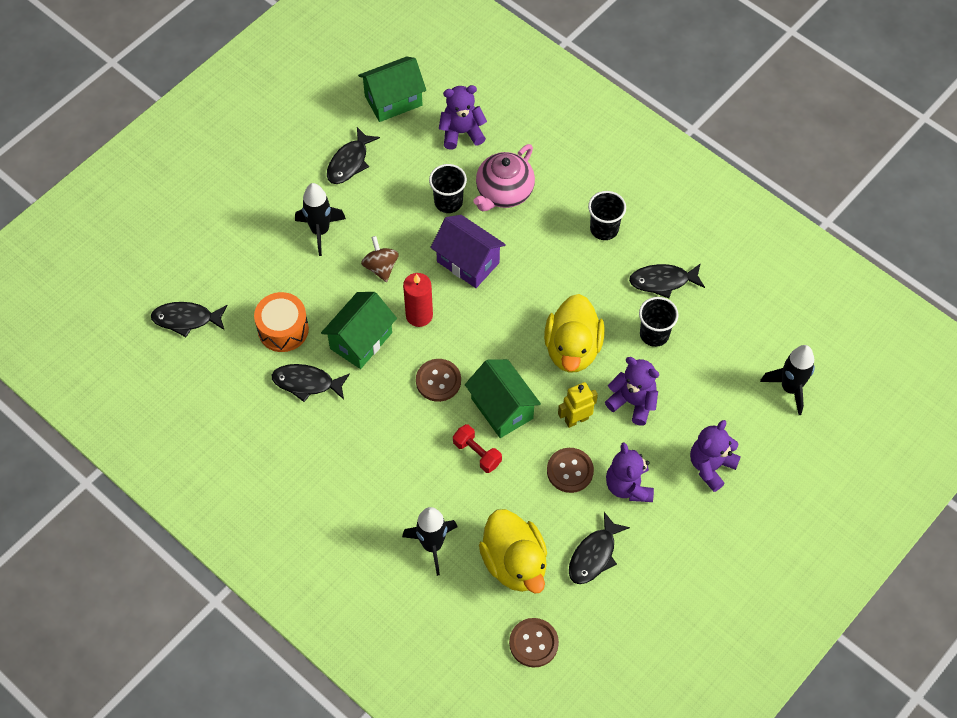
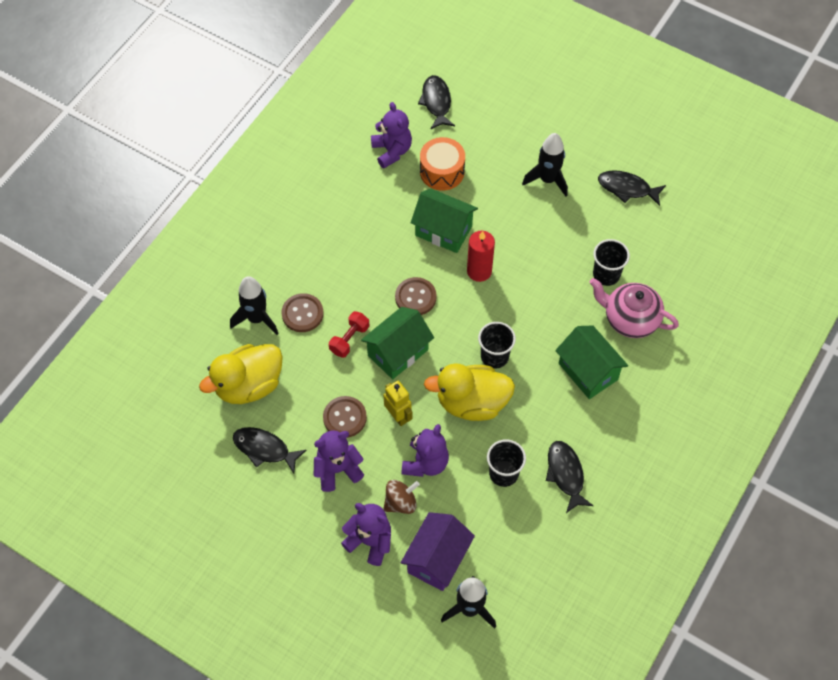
camera: 80 degrees right, 0 degrees up
black fish [272,364,350,402] -> none
green house [358,56,426,122] -> green house moved to [555,325,628,399]
brown spinning top [361,236,399,282] -> brown spinning top moved to [383,480,420,514]
purple house [430,215,506,288] -> purple house moved to [401,512,475,591]
purple teddy bear [439,85,487,150] -> purple teddy bear moved to [371,102,412,168]
brown button [509,618,559,668] -> brown button moved to [282,293,323,332]
black cup [588,191,626,240] -> black cup moved to [478,322,516,369]

